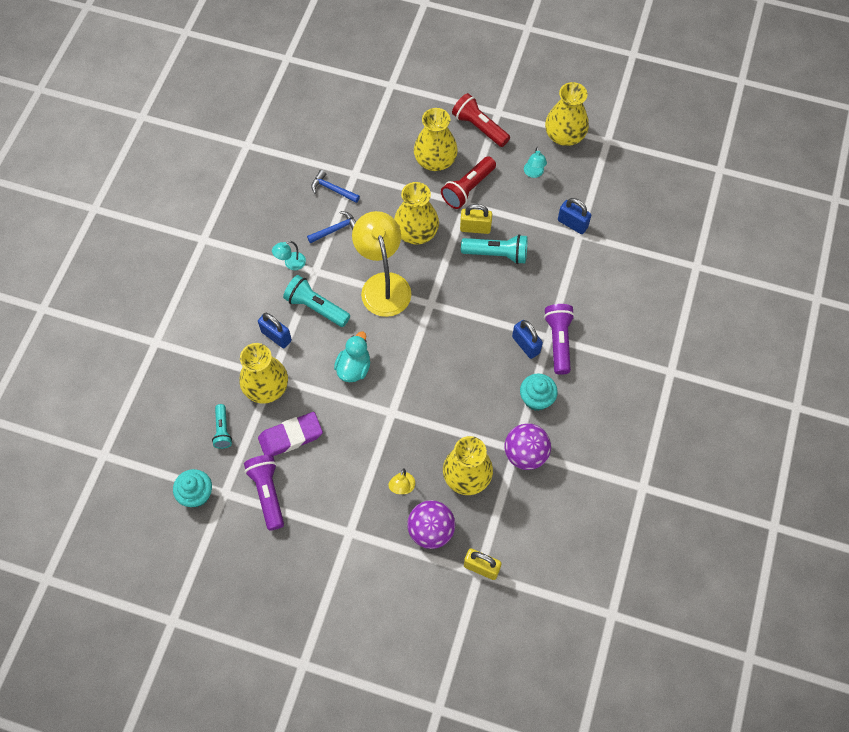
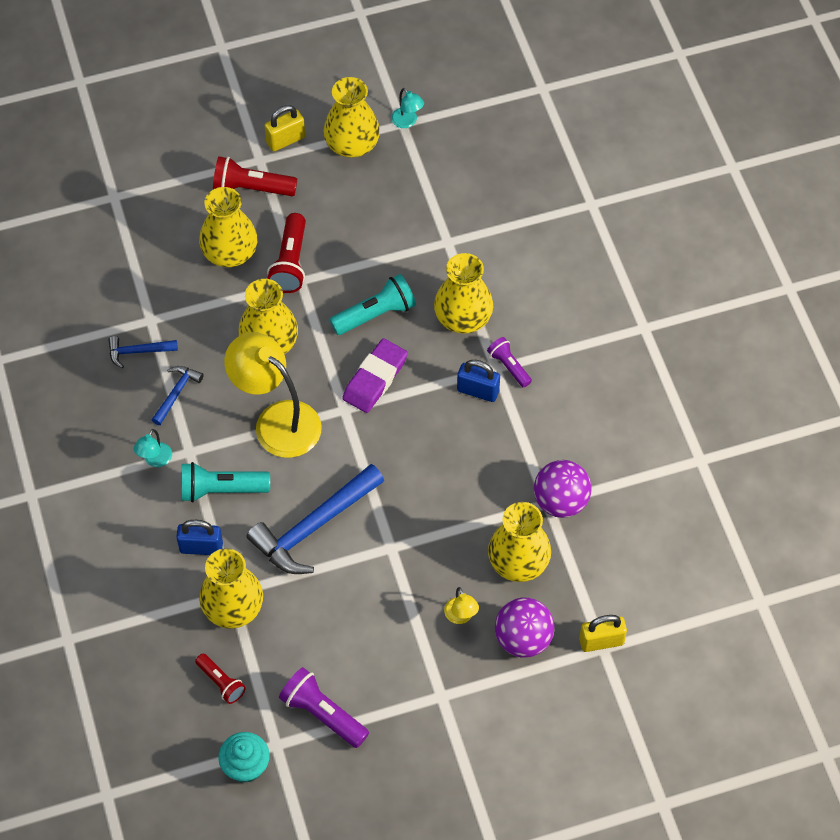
camera: 35 degrees left, 5 degrees down
turquoise flashlight [212,404,232,449] -> red flashlight [195,654,246,704]
purple eraser [258,412,323,456] -> purple eraser moved to [342,339,408,413]
turquoise duck [334,331,370,382] -> blue hammer [247,464,384,574]
yellow padlock [460,204,492,234] -> yellow padlock moved to [264,105,305,151]
turquoise cupcake [520,373,558,411] -> none
turquoise lamp [524,147,547,178] -> turquoise lamp moved to [391,88,424,128]
purple flashlight [544,304,575,375] -> purple flashlight [487,337,532,388], size x0.62
blue padlock [558,198,591,234] -> none
none -> yellow vase [434,253,493,333]

